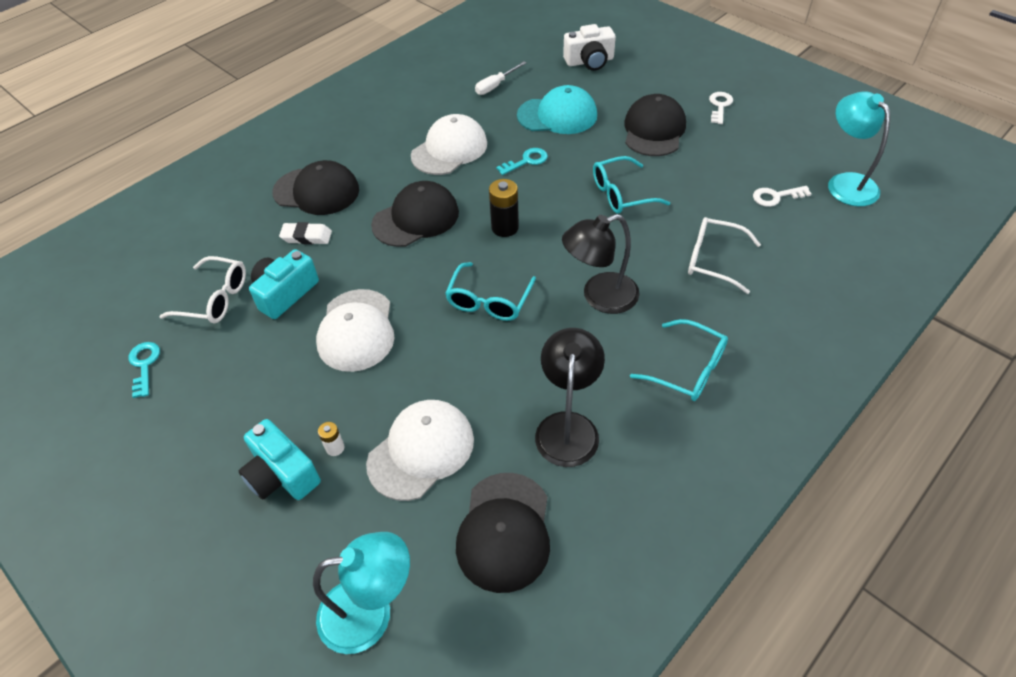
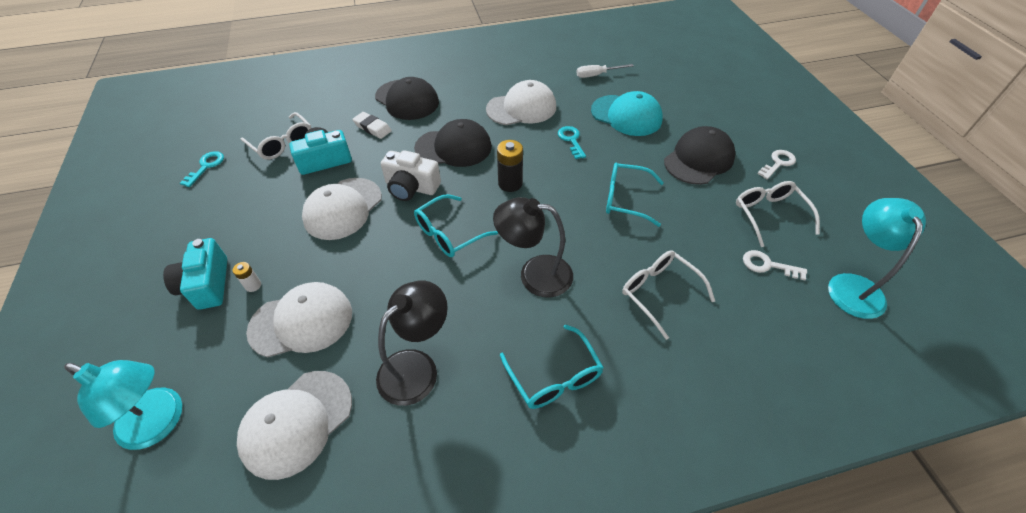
camera: 30 degrees right, 0 degrees up
black cap [456,473,550,593] -> white cap [237,371,352,480]
turquoise key [496,148,548,175] -> turquoise key turned 105 degrees counterclockwise [558,126,586,159]
white camera [563,24,616,71] -> white camera moved to [381,150,441,201]
none -> white glasses [736,181,820,247]

